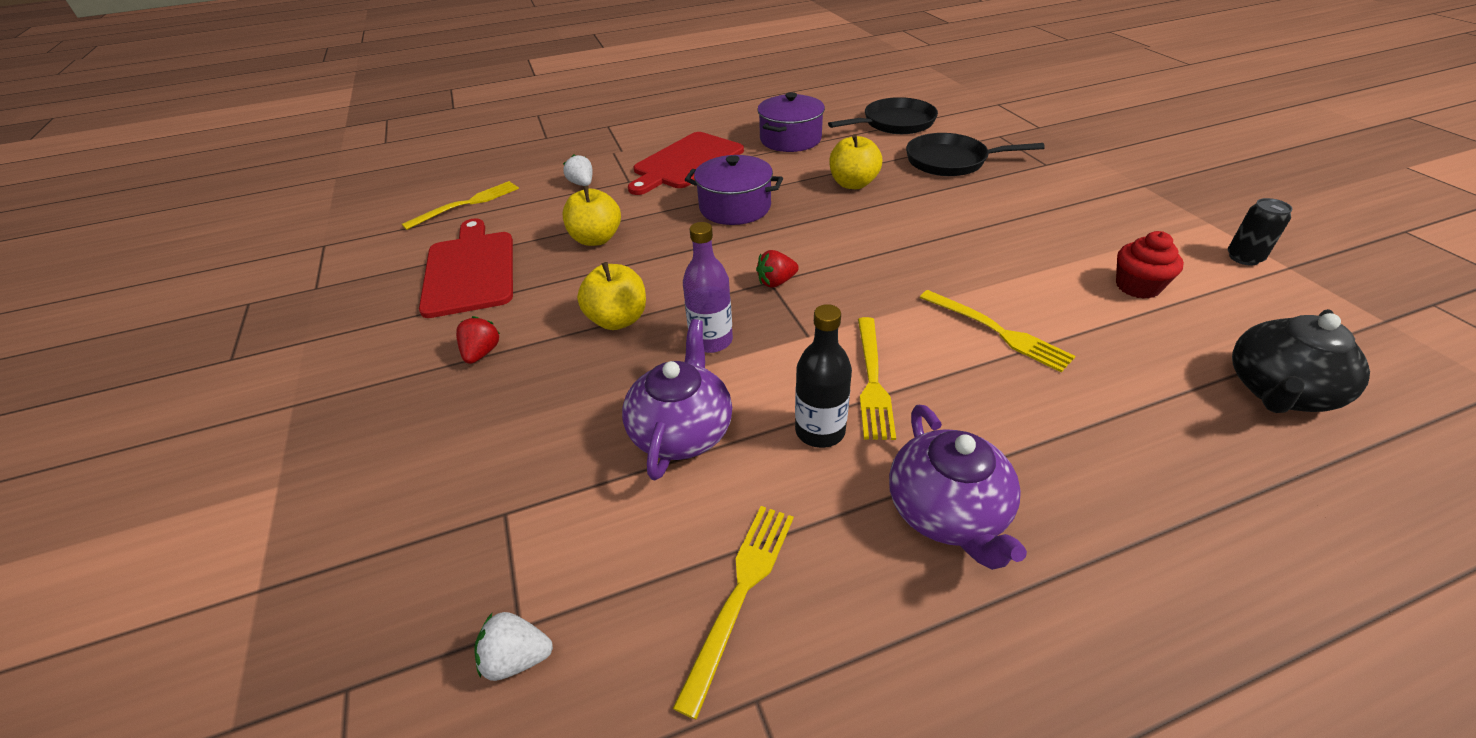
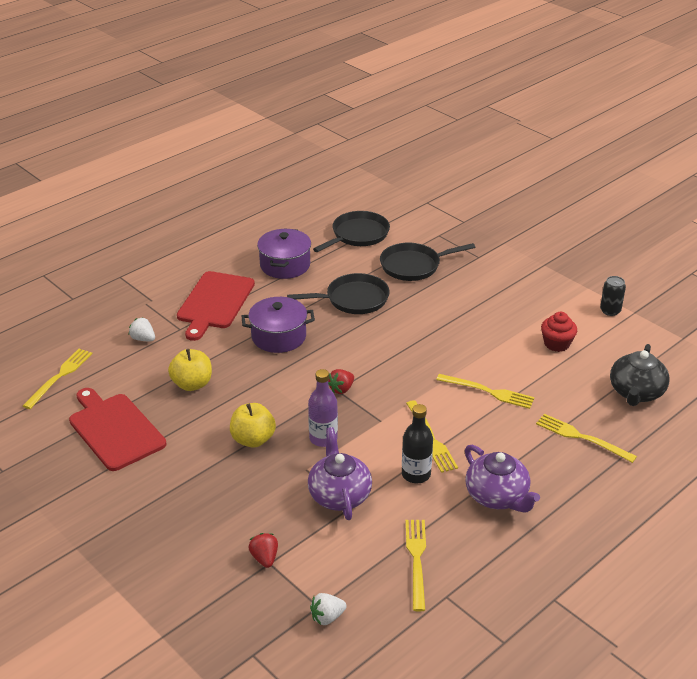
camera: 25 degrees left, 5 degrees down
red strawberry [456,316,500,364] -> red strawberry moved to [248,533,278,568]
yellow apple [829,134,882,189] -> black pan [287,273,390,314]
none -> yellow fork [536,414,637,463]

